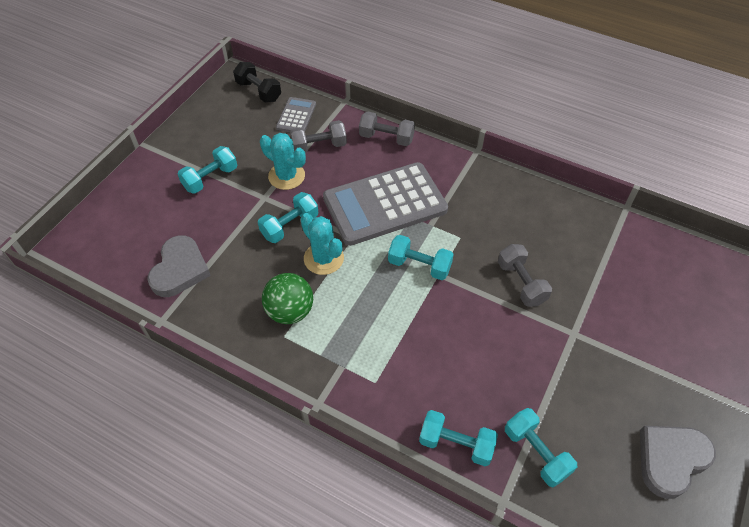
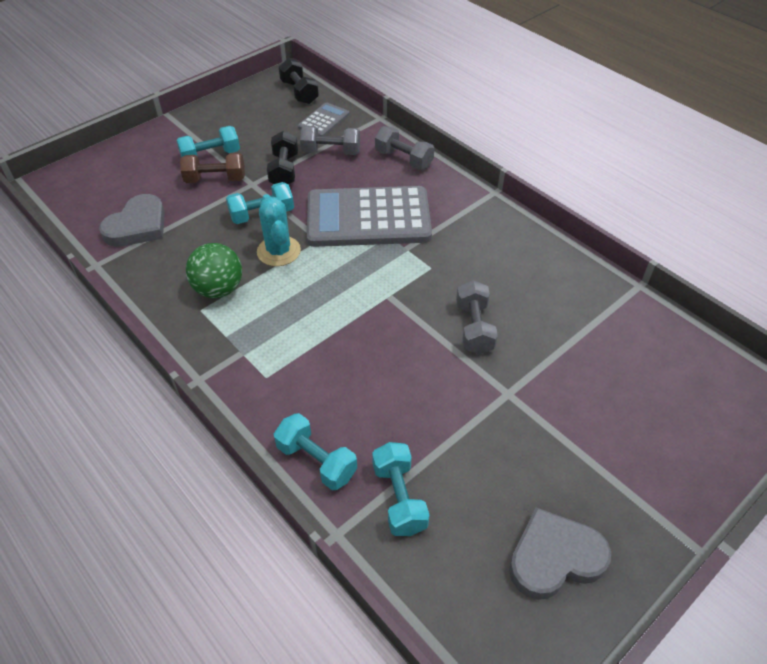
camera: 20 degrees right, 5 degrees down
turquoise cactus [260,133,306,190] -> black dumbbell [267,131,298,184]
turquoise dumbbell [388,235,454,280] -> none
none -> brown dumbbell [180,153,245,183]

